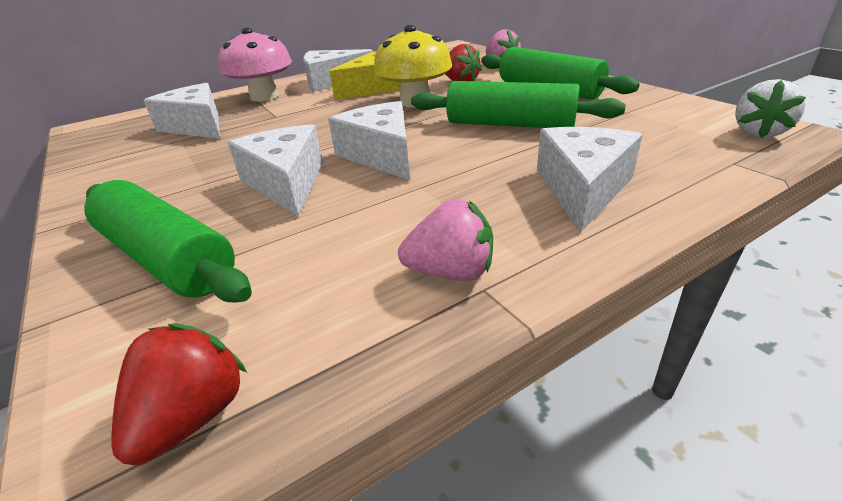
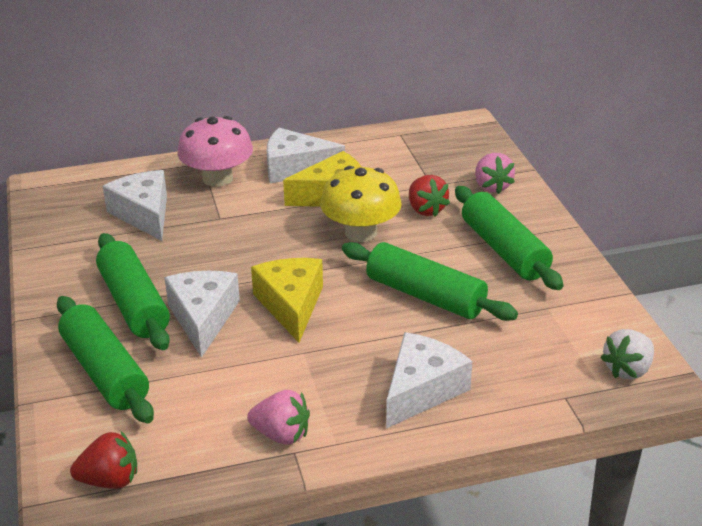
camera: 15 degrees right, 0 degrees up
red strawberry [112,323,247,465] -> red strawberry turned 45 degrees clockwise [70,431,137,489]
white cheese [328,101,410,180] -> yellow cheese [251,258,323,343]
none -> green rolling pin [96,233,170,350]

